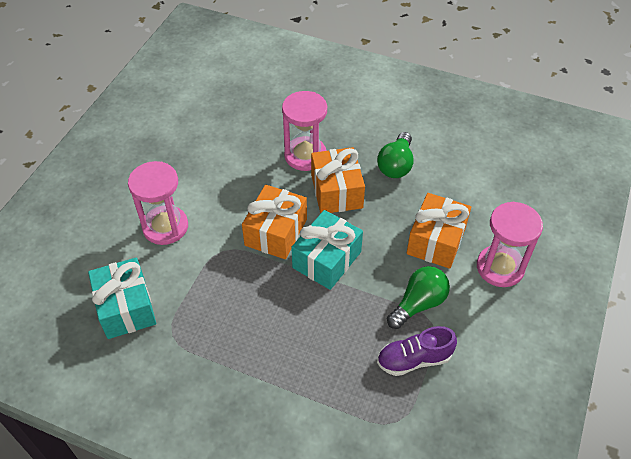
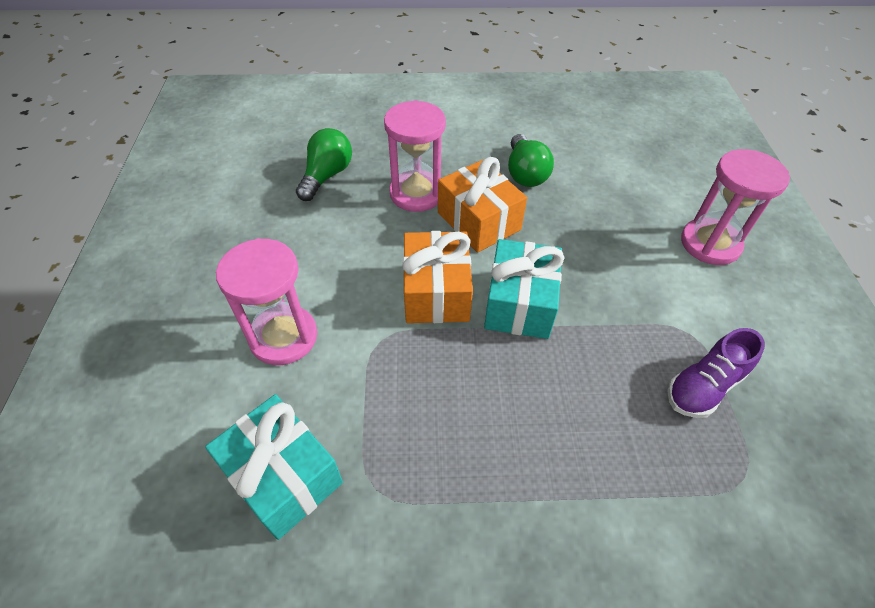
camera: 25 degrees left, 0 degrees up
green light bulb [387,266,450,329] -> green light bulb moved to [296,128,352,201]
orange gift [407,193,471,269] -> none

